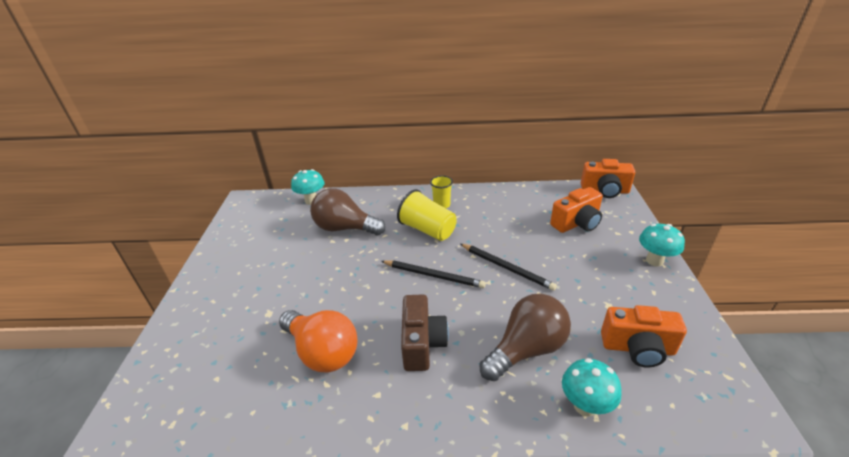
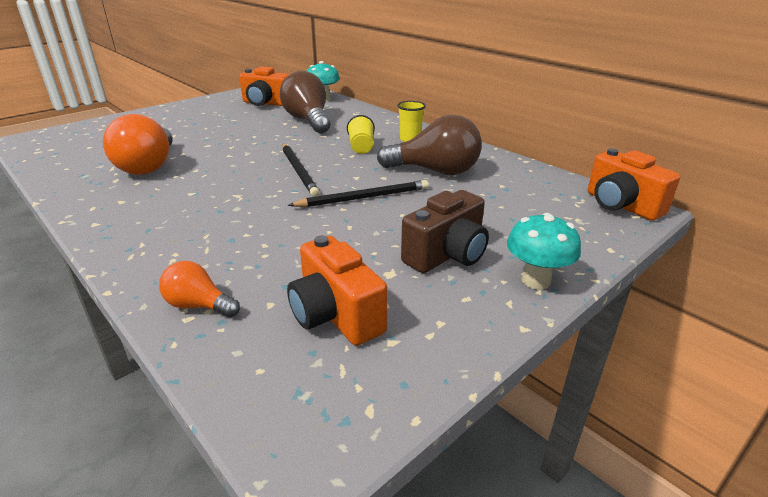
camera: 45 degrees right, 5 degrees down
yellow cup [397,189,457,241] -> yellow cup [347,115,375,154], size x0.61
brown camera [401,294,449,371] -> brown camera moved to [401,190,489,273]
black pencil [461,244,557,291] -> black pencil turned 105 degrees counterclockwise [288,180,429,207]
brown light bulb [479,294,571,381] -> brown light bulb moved to [377,115,482,175]
orange camera [550,187,603,233] -> orange camera moved to [239,66,290,106]
turquoise mushroom [562,358,621,417] -> orange light bulb [159,261,240,317]

